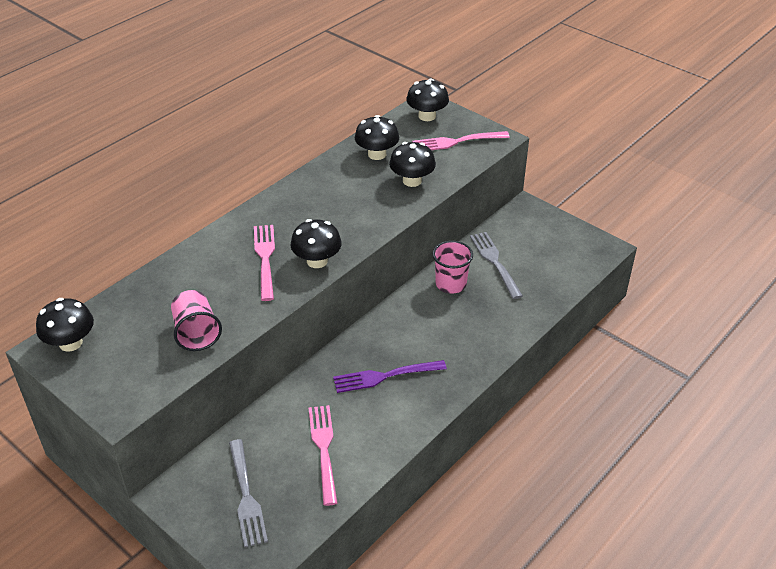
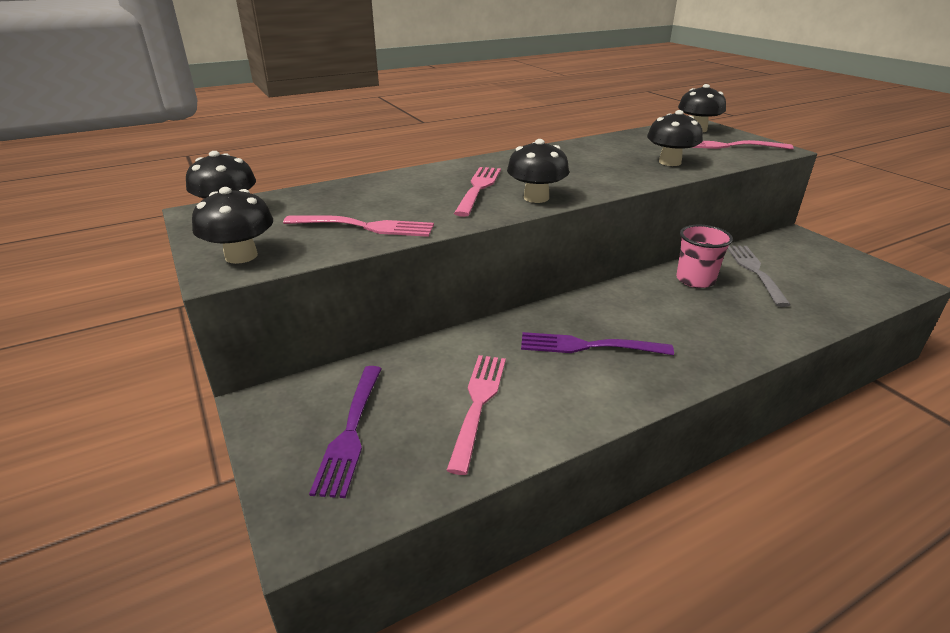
camera: 20 degrees right, 10 degrees down
pink cup [171,290,222,351] -> pink fork [283,215,434,237]
grey fork [229,439,268,548] -> purple fork [309,366,382,498]
black mushroom [355,115,399,160] -> black mushroom moved to [192,187,273,264]

